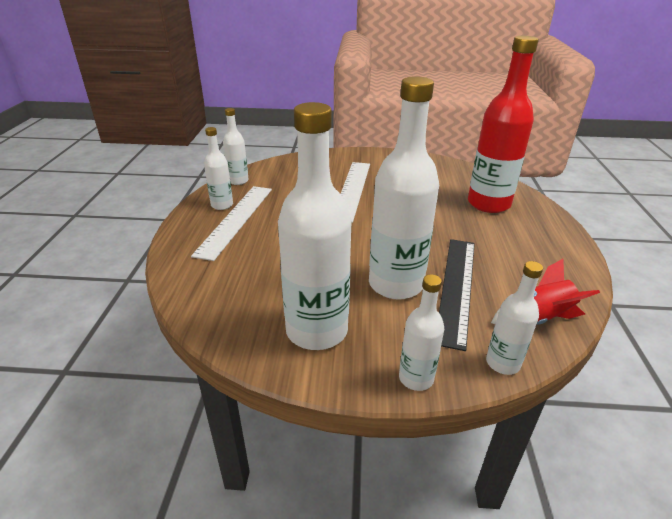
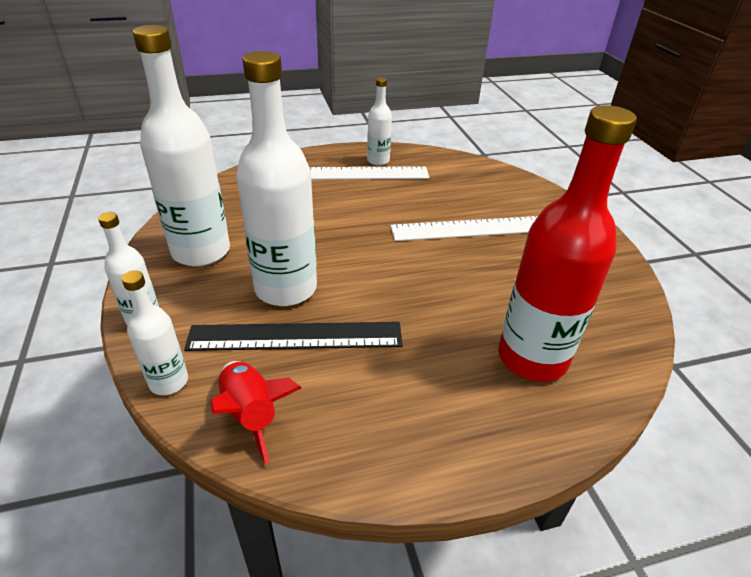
camera: 70 degrees right, 5 degrees up
white bottle [223,108,249,185] -> none

